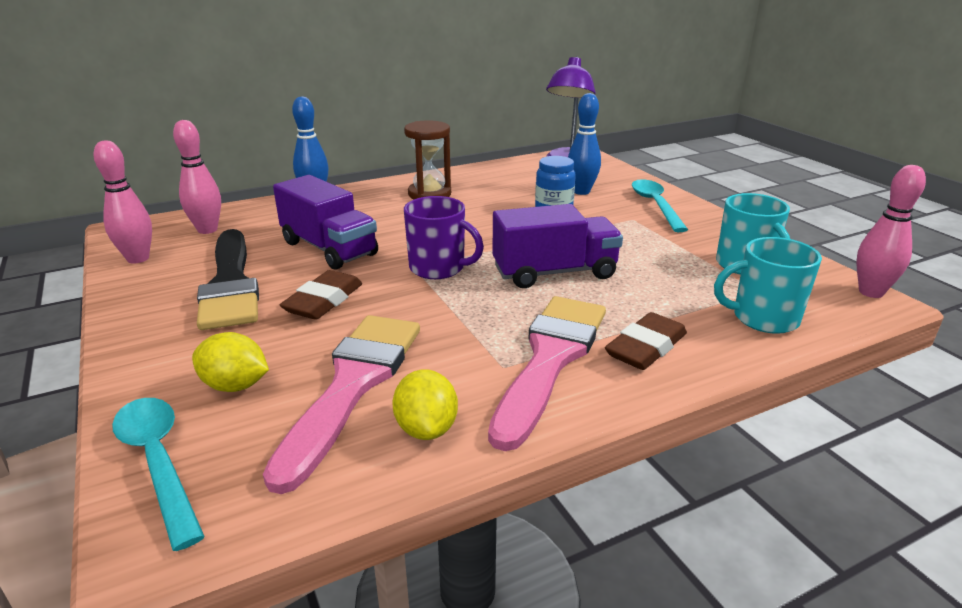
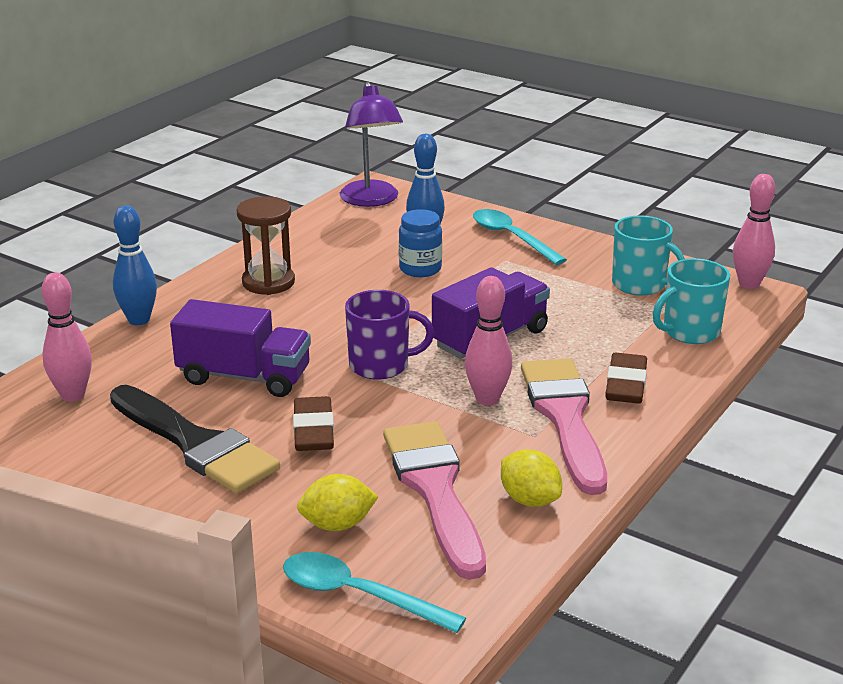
camera: 30 degrees left, 0 degrees up
pink bowling pin [93,140,152,264] -> pink bowling pin moved to [465,276,512,406]

